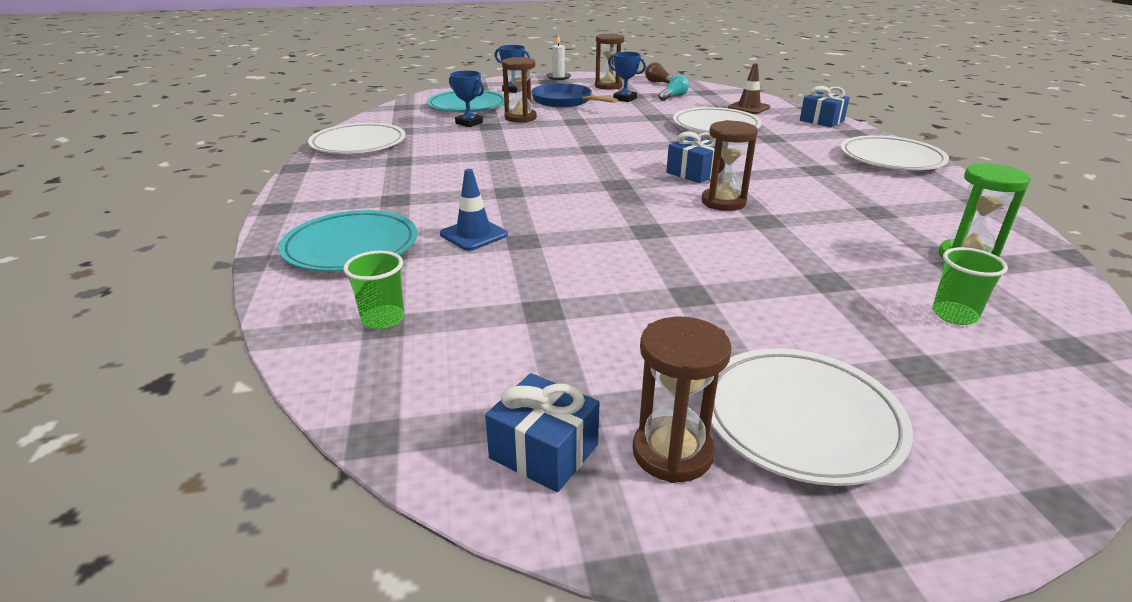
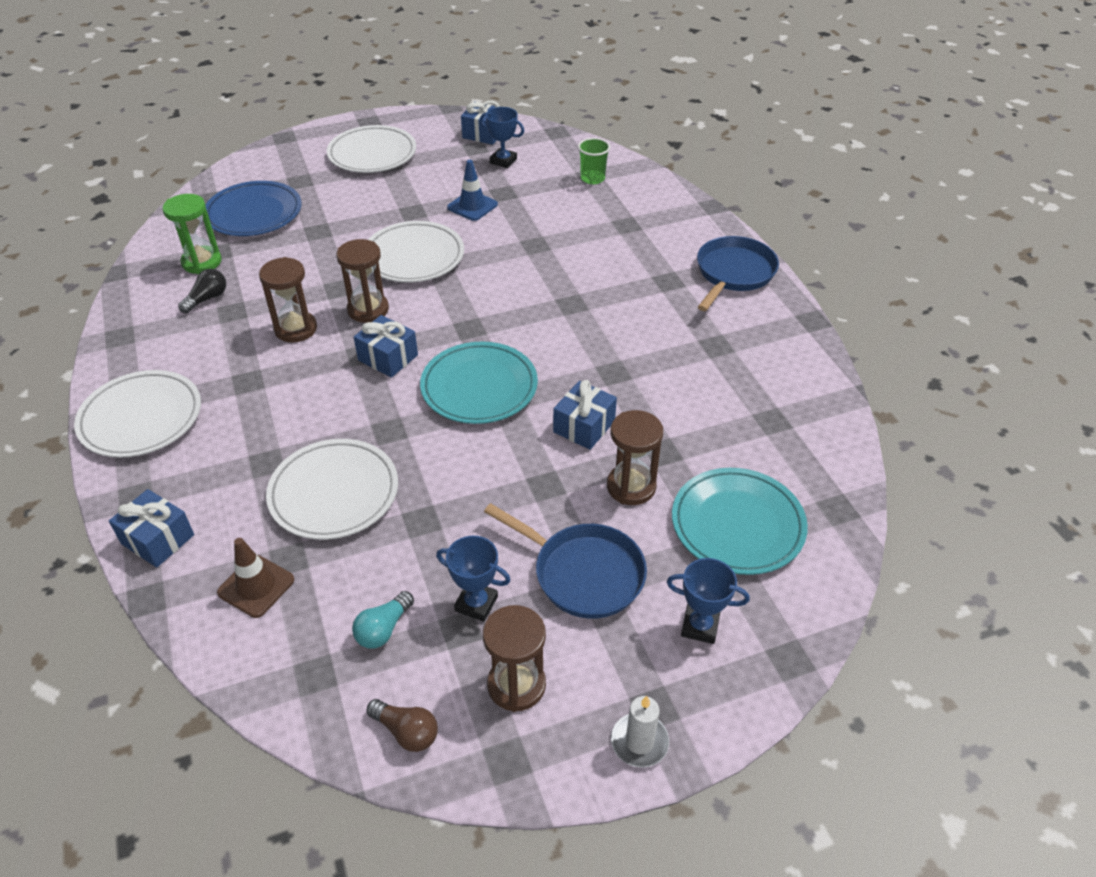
camera: 170 degrees right, 15 degrees up
turquoise plate [279,210,417,272] -> turquoise plate moved to [420,342,538,424]
white plate [308,123,406,154] -> white plate moved to [368,221,464,282]
blue traffic cone [440,169,508,251] -> blue traffic cone moved to [447,160,498,221]
blue trophy [449,70,484,127] -> blue trophy moved to [480,107,524,168]
brown hourglass [633,317,732,483] -> brown hourglass moved to [259,257,317,342]
green cup [932,247,1008,325] -> blue plate [206,181,302,236]
none -> black light bulb [178,269,226,313]
none -> blue gift [553,380,617,450]
none -> blue pan [697,236,779,311]

